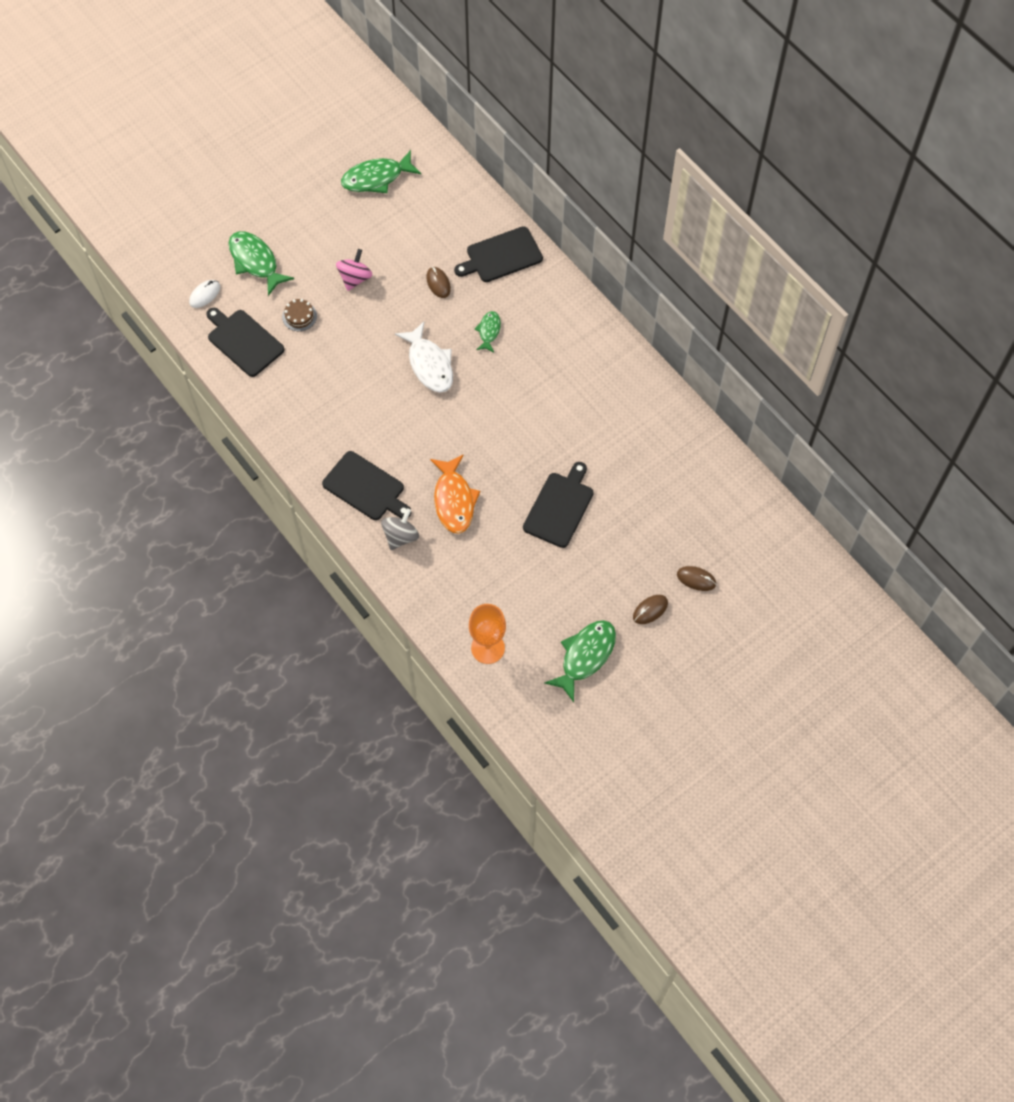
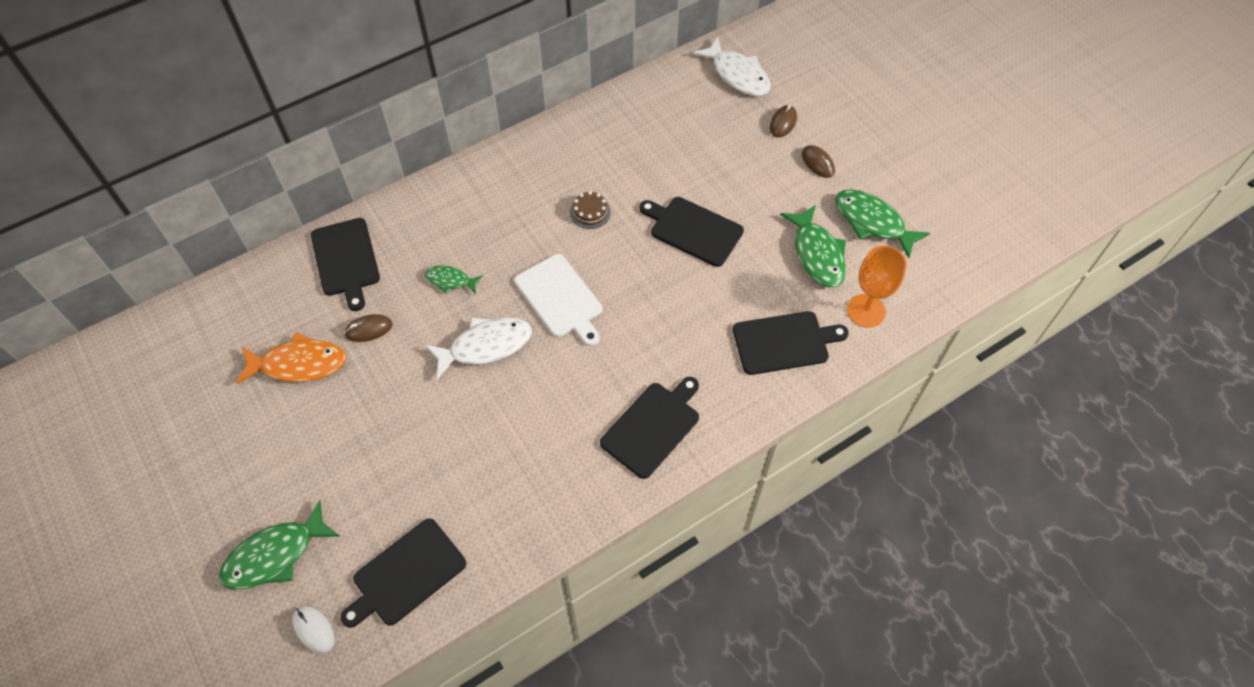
camera: 85 degrees left, 5 degrees down
brown cake [282,299,317,331] -> brown cake moved to [570,191,611,229]
pink spinning top [336,249,372,291] -> none
green fish [341,150,421,193] -> green fish moved to [780,205,846,287]
grey spinning top [381,508,419,550] -> none
orange fish [430,454,480,534] -> orange fish moved to [236,332,346,384]
none -> white cutting board [514,254,602,346]
none -> white fish [693,37,771,96]
none -> black cutting board [733,311,849,375]

